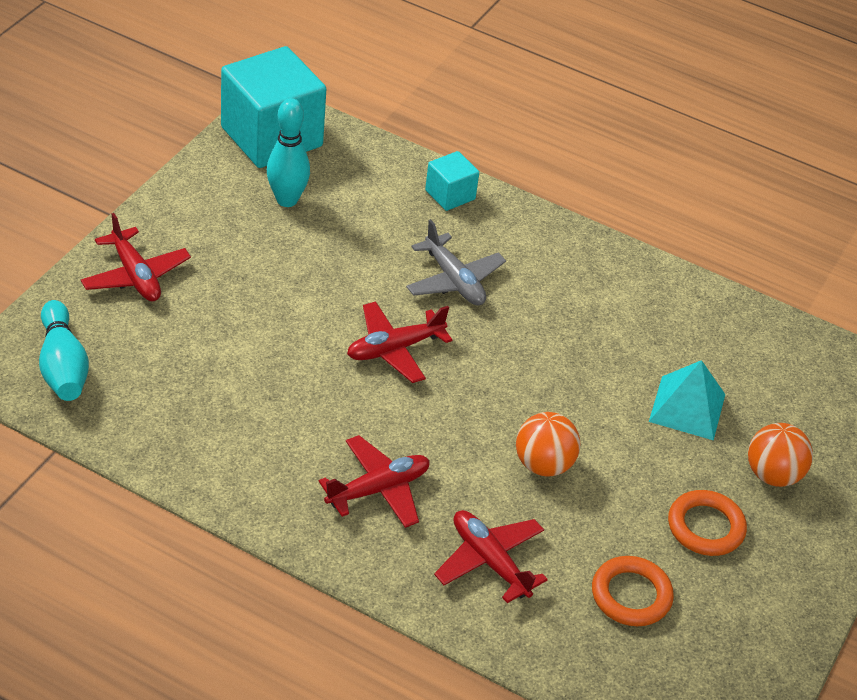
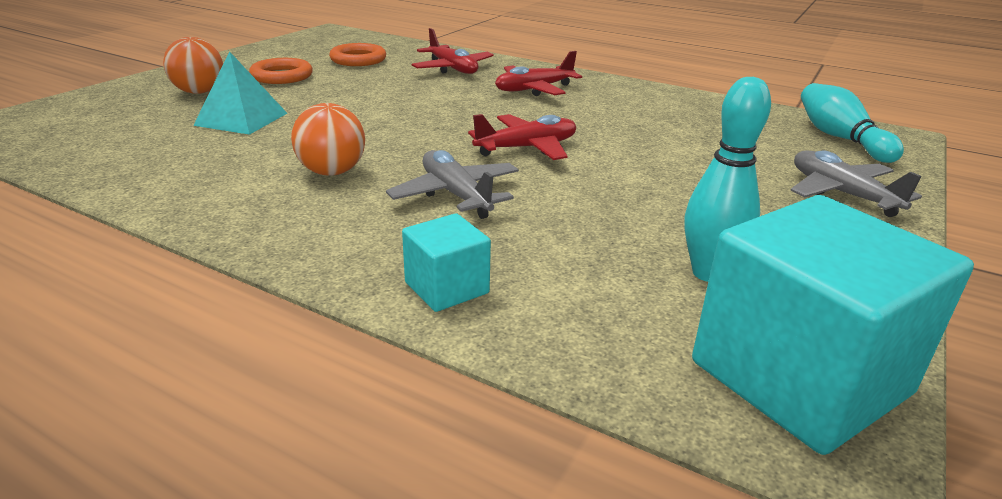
camera: 175 degrees left, 15 degrees down
red plane [81,213,191,302] -> grey plane [790,151,922,217]
orange ball [516,412,580,477] -> orange ball moved to [291,103,365,176]

